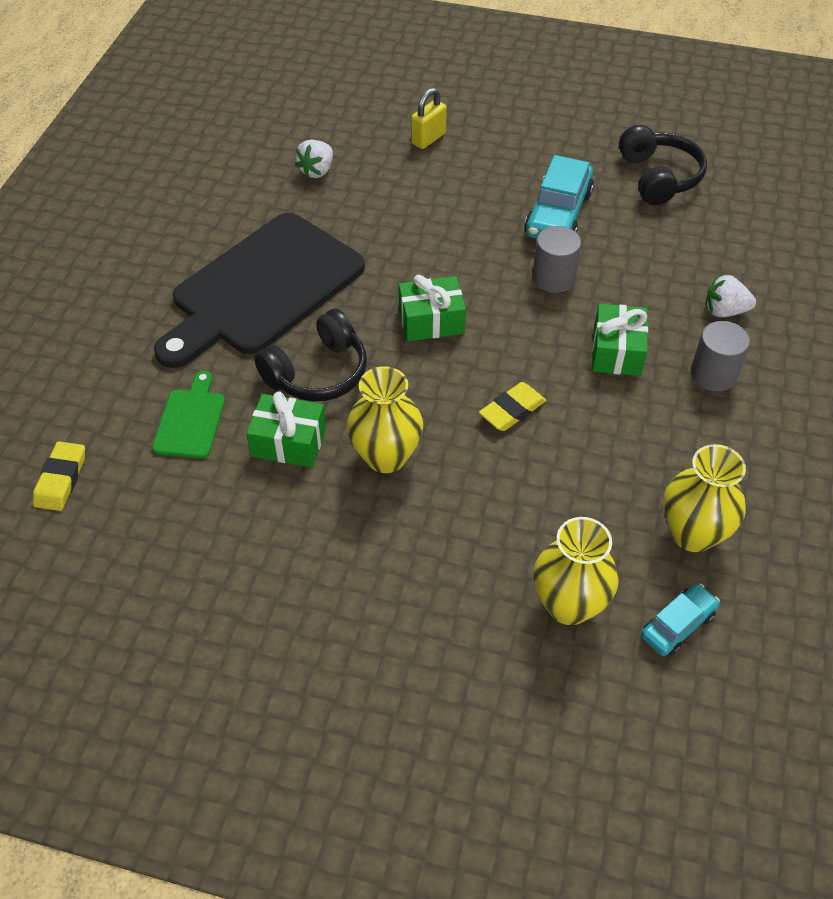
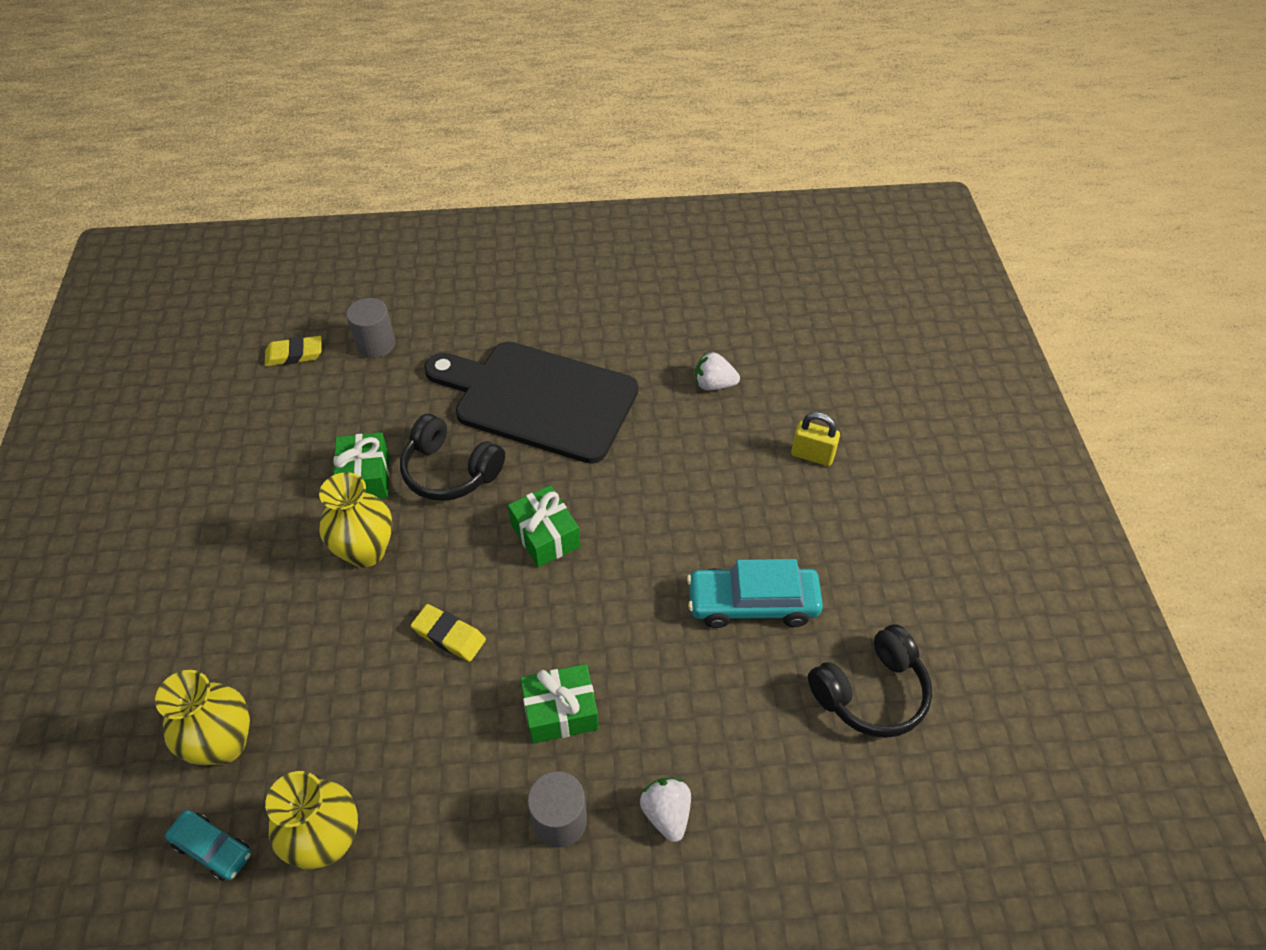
camera: 70 degrees right, 0 degrees up
green cutting board [152,371,225,459] -> none
grey cylinder [532,226,581,293] -> grey cylinder moved to [346,298,396,358]

